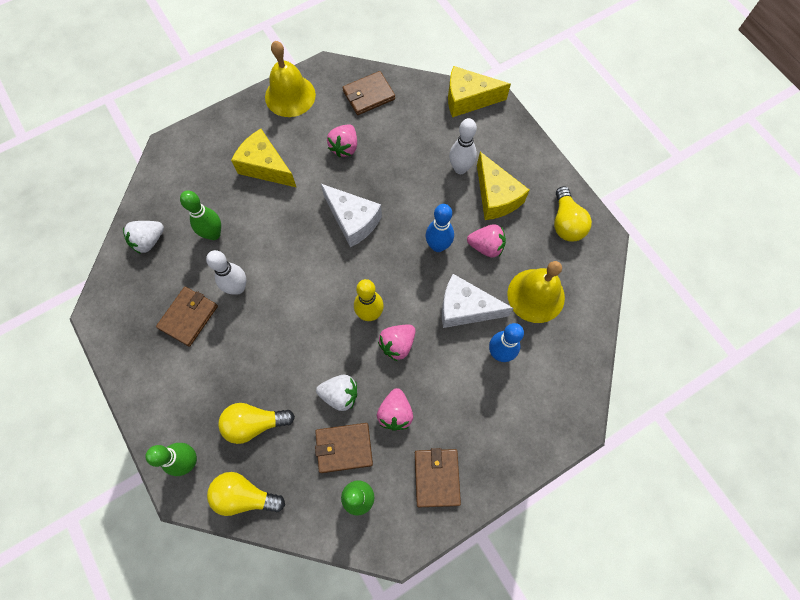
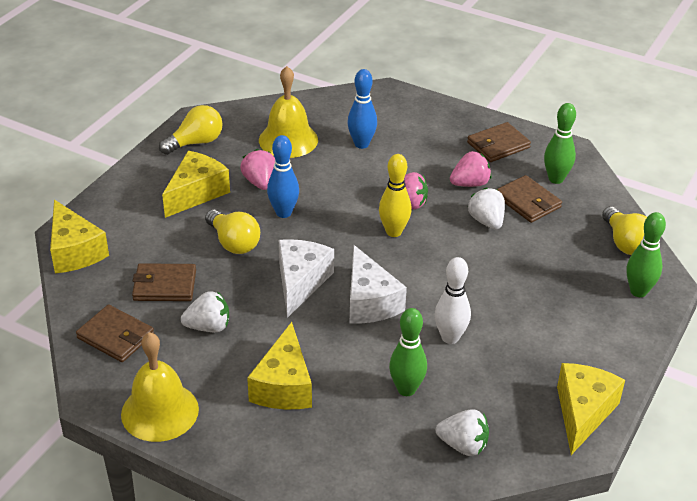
camera: 120 degrees left, 30 degrees down
brown wallet [156,287,218,347] -> brown wallet moved to [132,263,196,301]
yellow light bulb [218,403,295,444] -> yellow light bulb moved to [205,209,260,254]
pink strawberry [327,124,357,157] -> white strawberry [181,291,229,332]
white cheese [442,274,514,328] -> white cheese moved to [350,245,407,324]
white bowling pin [449,118,477,174] -> none
none -> yellow cheese [557,363,625,455]

